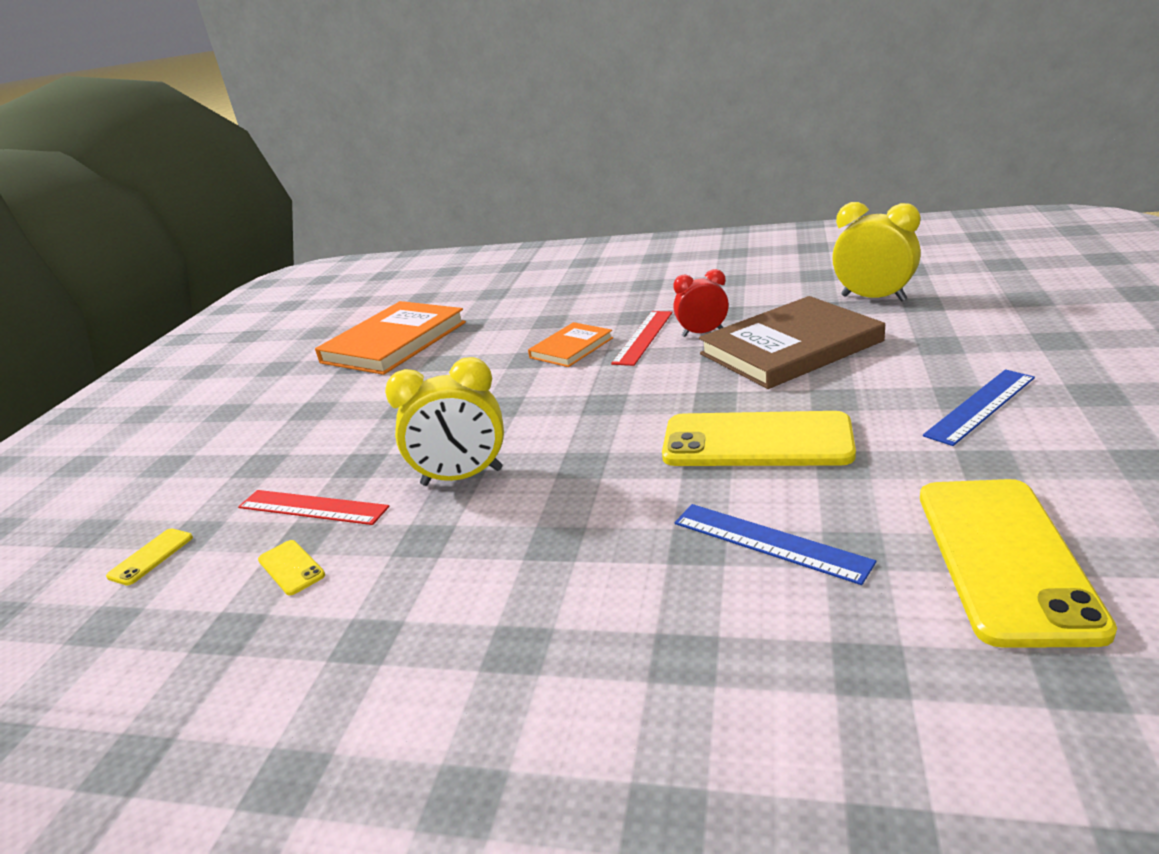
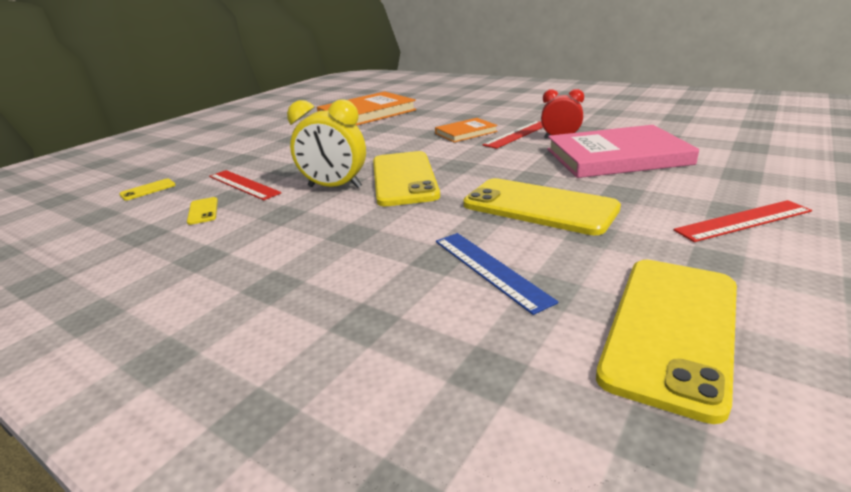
camera: 20 degrees right, 0 degrees up
brown book [699,296,885,389] -> pink book [547,125,699,178]
yellow clock [832,202,921,302] -> none
blue ruler [923,369,1035,446] -> red ruler [673,200,812,242]
none -> yellow phone [373,151,440,206]

